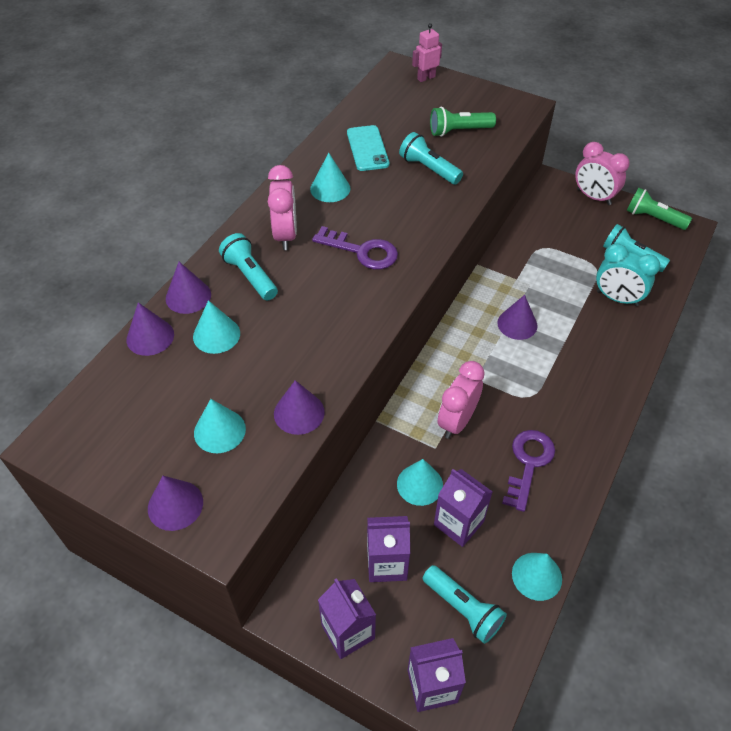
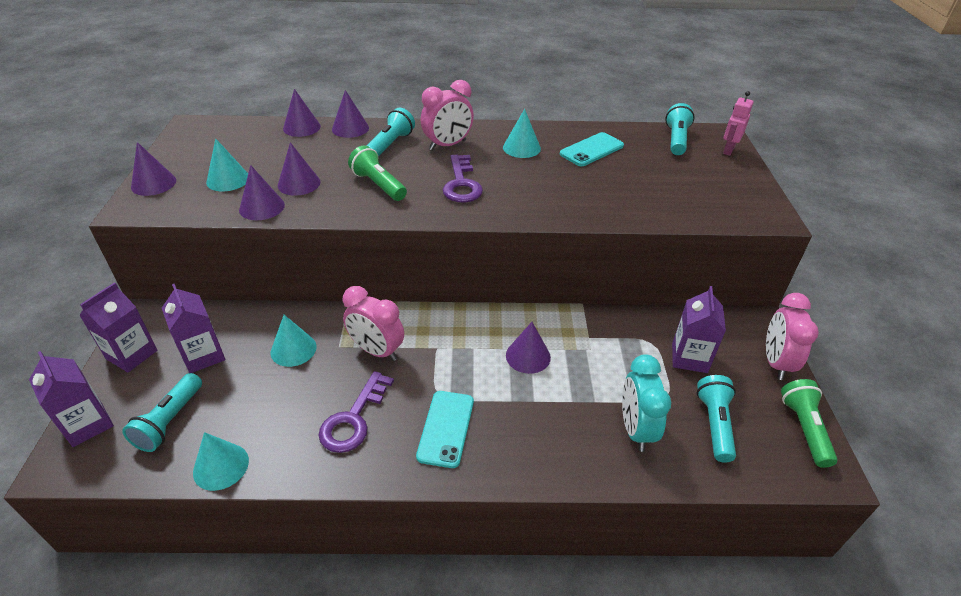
camera: 60 degrees right, 10 degrees down
turquoise cone [193,300,240,354] -> none
turquoise flashlight [399,132,463,185] -> turquoise flashlight moved to [665,103,695,155]
pink robot [412,23,442,82] -> pink robot turned 90 degrees counterclockwise [723,91,754,156]
green flashlight [430,107,496,137] -> green flashlight moved to [348,146,407,201]
purple carton [434,469,493,547] -> purple carton moved to [672,286,726,373]
pink clock [438,361,485,439] -> pink clock turned 150 degrees counterclockwise [342,286,404,361]
purple key [502,430,555,512] -> purple key turned 120 degrees clockwise [318,371,394,453]
none -> purple cone [278,142,320,195]
none -> turquoise phone [416,391,474,468]

